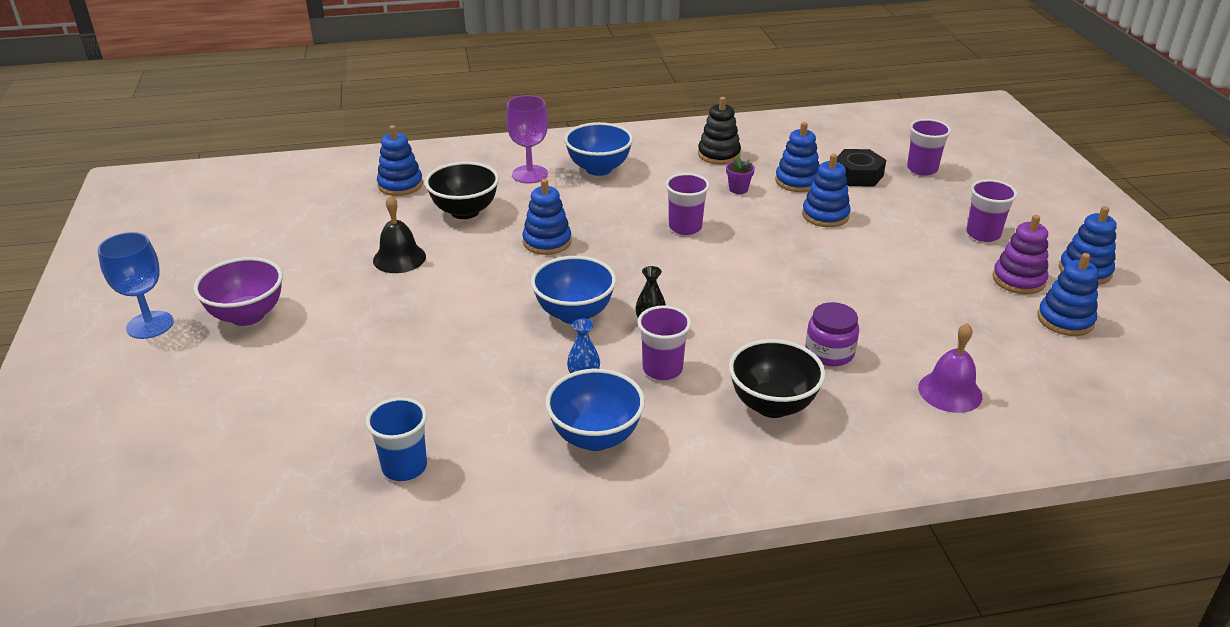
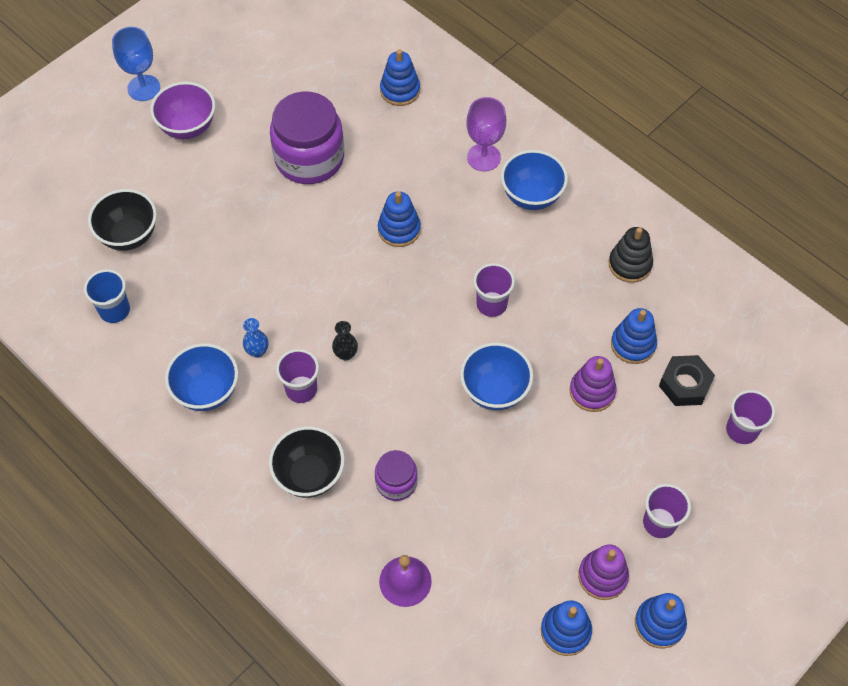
camera: 55 degrees right, 25 degrees up
black bell [373,195,426,273] -> purple jar [270,91,344,184]
black bowl [425,162,499,219] -> black bowl moved to [88,189,157,251]
blue bowl [531,256,616,324] -> blue bowl moved to [460,342,533,410]
purple flower pot [726,156,755,194] -> none
blue stacking toy [802,154,851,227] -> purple stacking toy [570,356,617,412]

